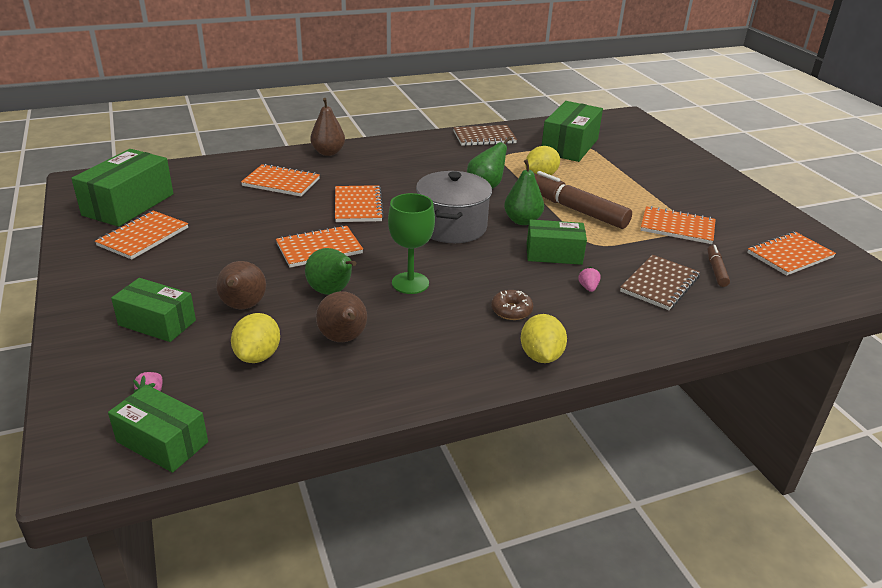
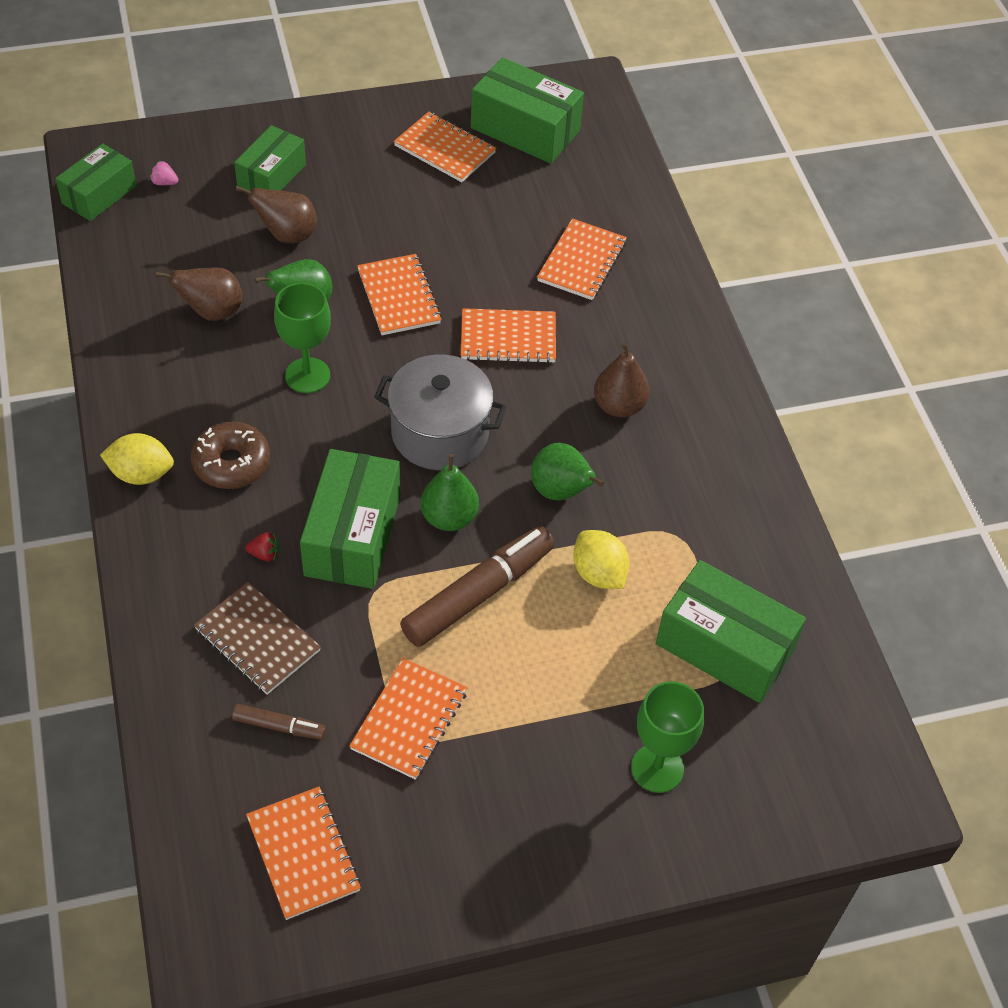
camera: 95 degrees right, 20 degrees up
yellow lemon [231,313,280,363] -> none
brown pear [310,98,345,156] -> brown pear moved to [594,343,649,417]
brown notebook [453,125,517,146] -> none
brown donut [491,290,534,320] -> brown donut [191,421,270,489], size x1.54
green box [527,219,587,265] -> green box [300,449,400,589], size x1.52
pink strawberry [578,267,601,292] -> red strawberry [246,532,279,561]
none -> green goblet [631,681,704,793]

